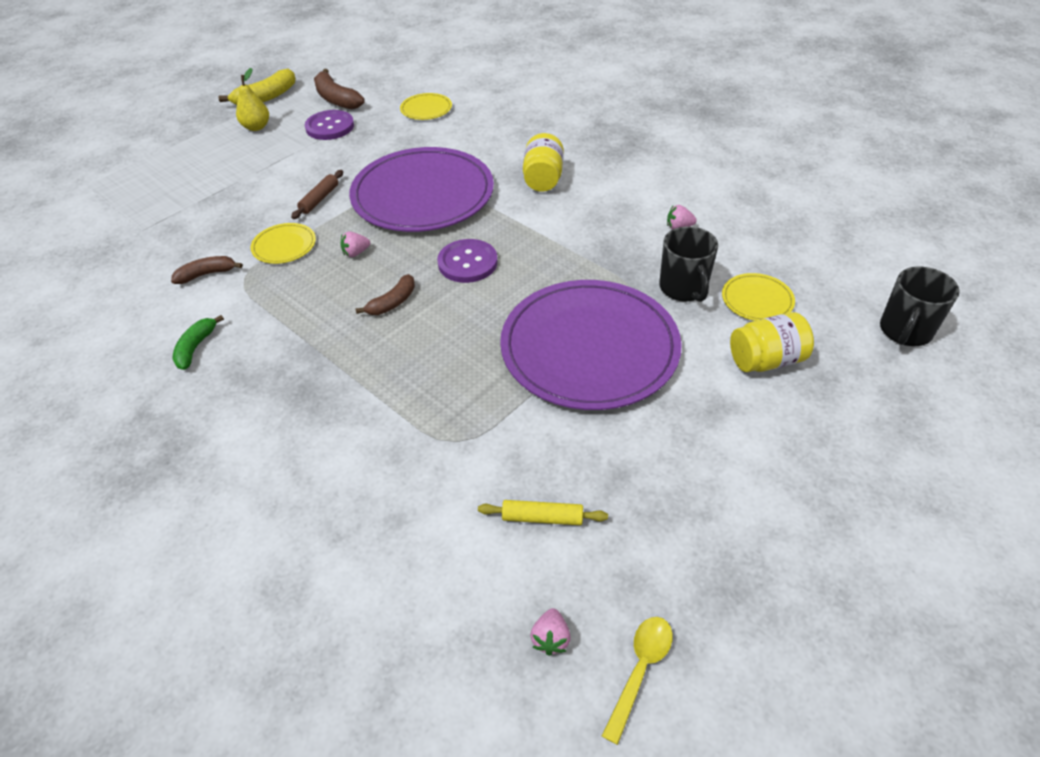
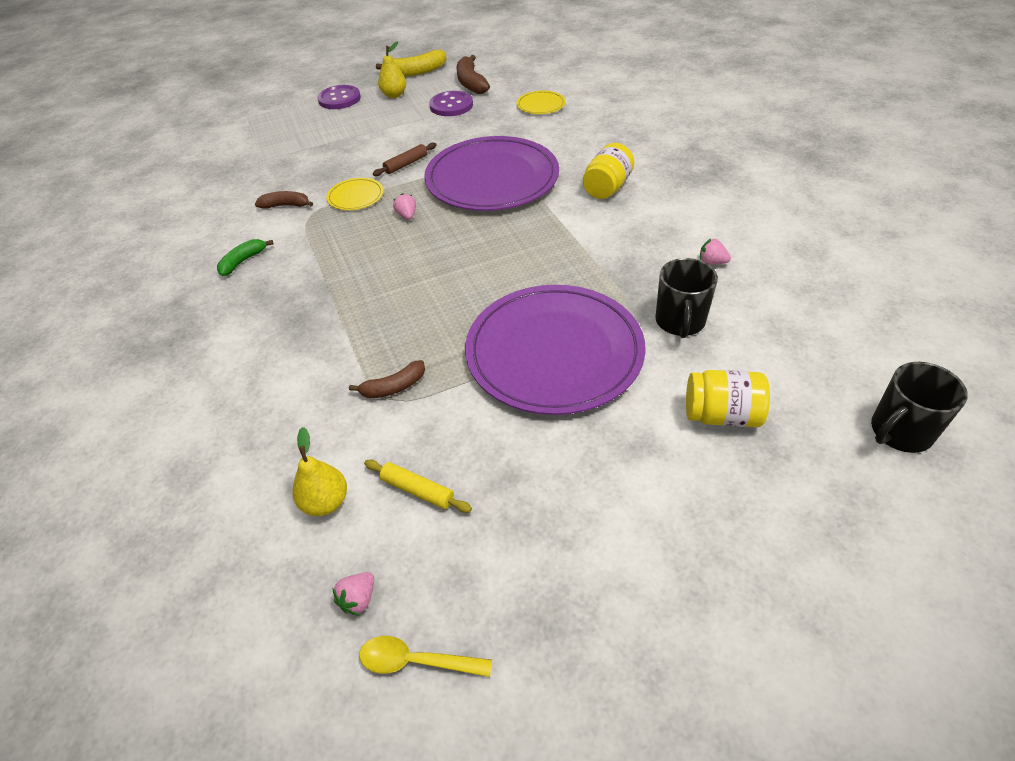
camera: 25 degrees right, 0 degrees up
pink strawberry [340,231,370,257] -> pink strawberry turned 75 degrees clockwise [393,193,416,220]
brown banana [355,274,415,315] -> brown banana moved to [349,360,425,398]
purple button [437,239,498,283] -> purple button moved to [317,85,361,109]
yellow spoon [602,617,673,745] -> yellow spoon turned 135 degrees counterclockwise [359,636,492,677]
yellow plate [722,273,795,321] -> none
none -> yellow pear [292,427,347,516]

